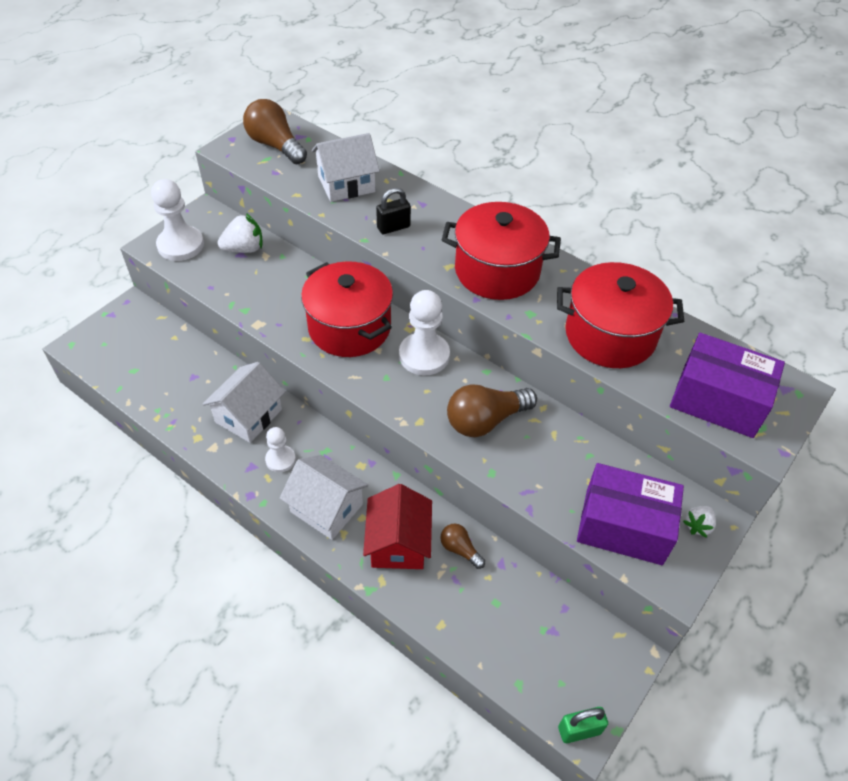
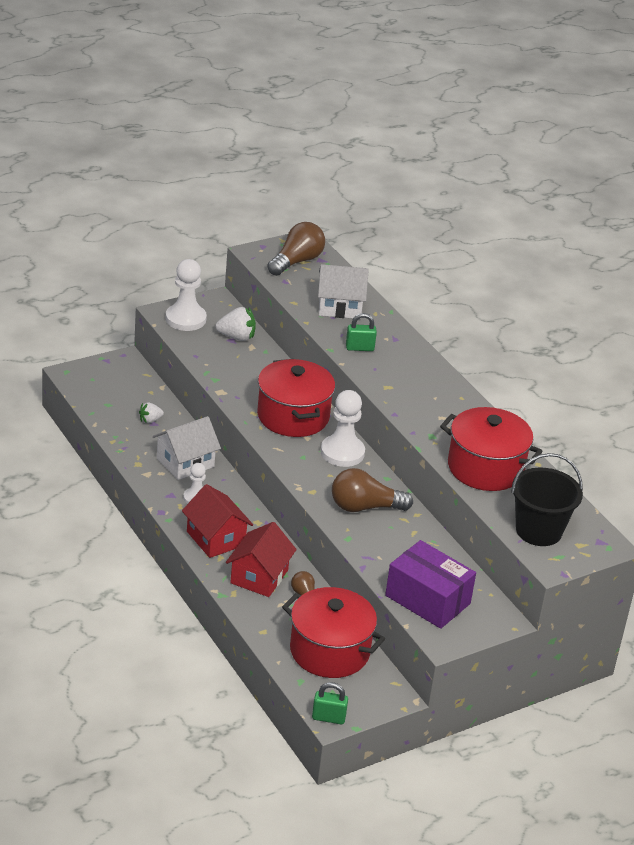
camera: 20 degrees right, 15 degrees down
brown light bulb [243,99,307,164] -> brown light bulb turned 60 degrees clockwise [267,222,325,276]
white house [280,455,369,540] -> red house [182,484,253,558]
black padlock [376,188,411,234] -> green padlock [346,313,377,351]
red pot [442,202,561,300] -> red pot moved to [282,587,385,678]
purple box [670,333,785,438] -> black bucket [511,453,583,546]
white strawberry [683,506,716,538] -> white strawberry moved to [139,402,164,423]

